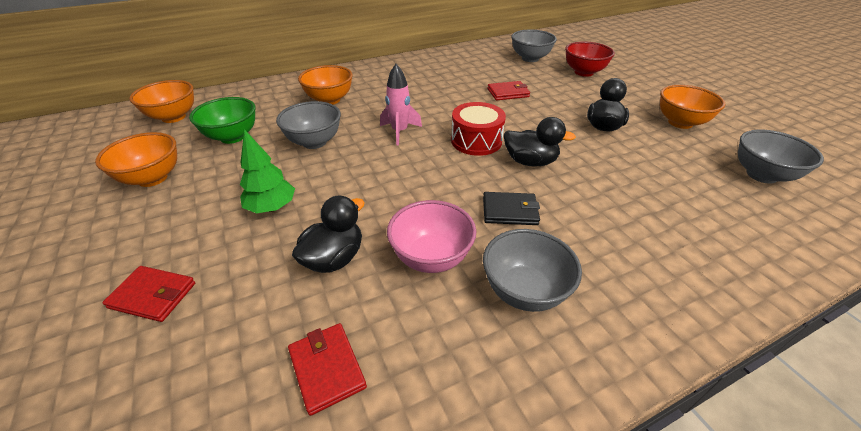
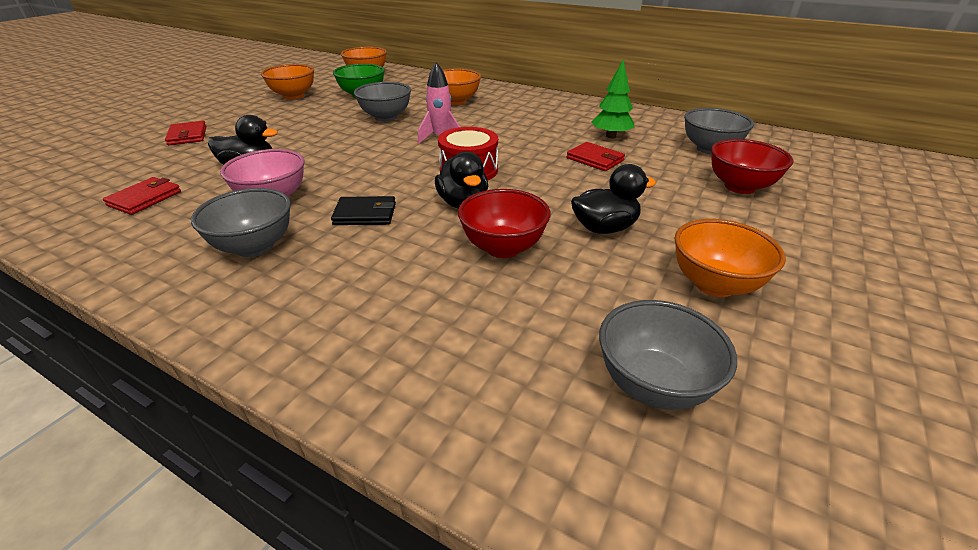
camera: 55 degrees right, 5 degrees down
green tree [240,129,295,213] -> green tree moved to [591,60,634,138]
black wallet [483,192,540,225] -> black wallet turned 60 degrees counterclockwise [331,196,396,225]
none -> red bowl [458,189,551,258]

